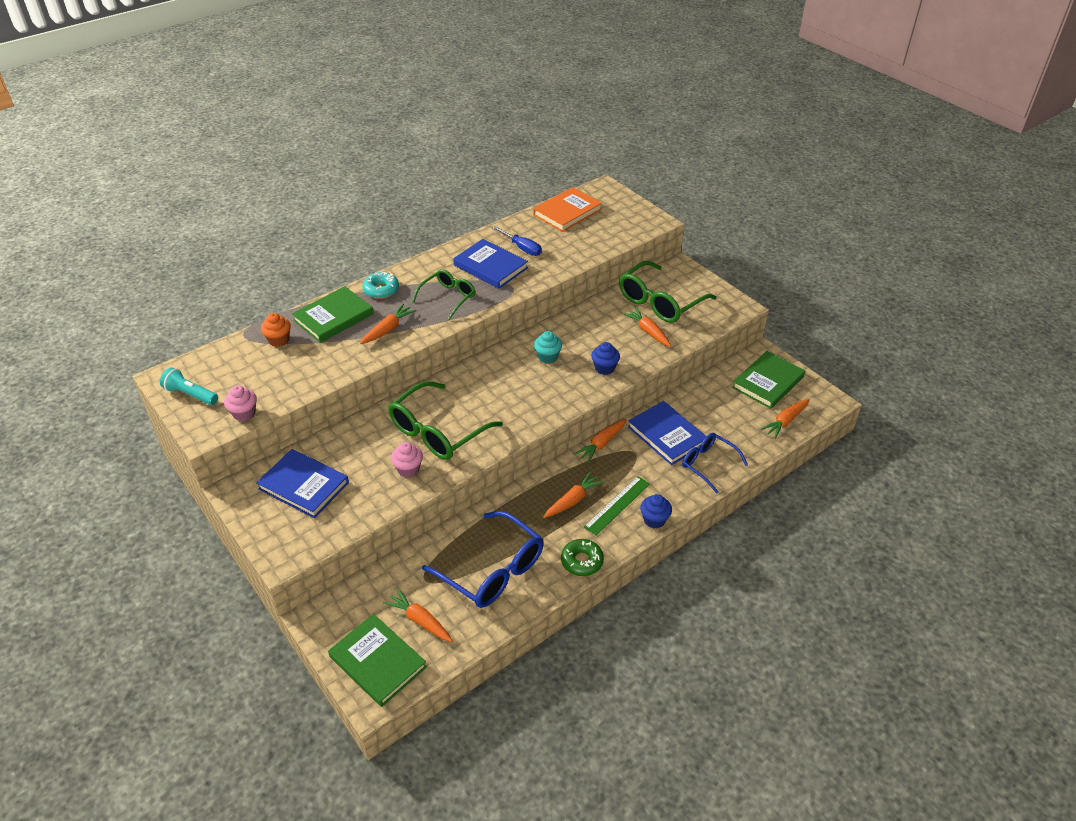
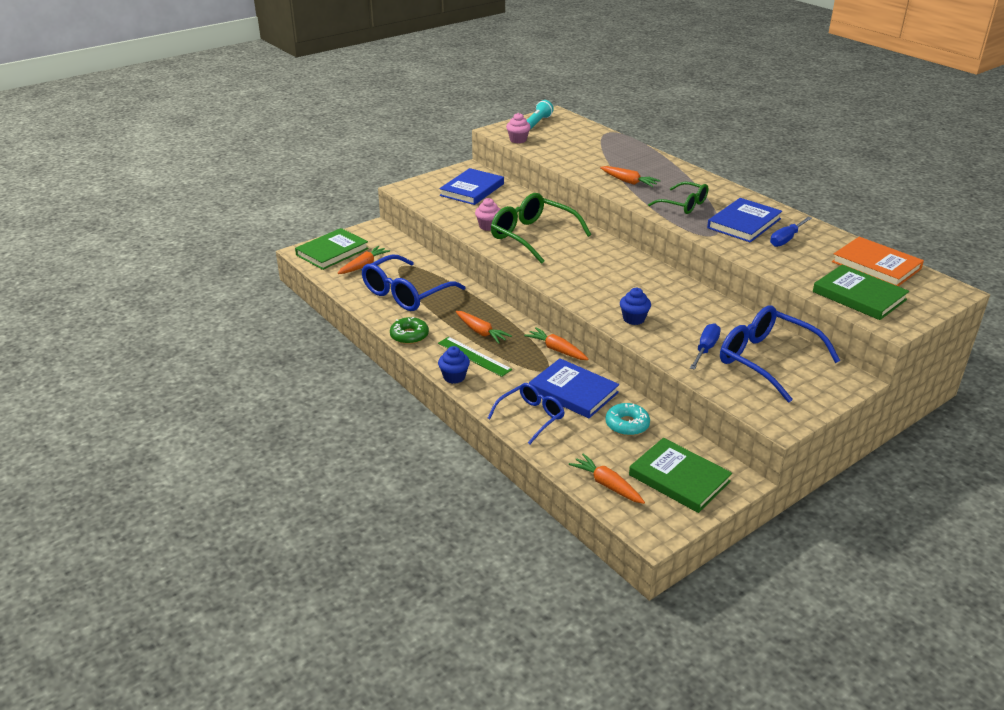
camera: 90 degrees right, 10 degrees down
orange cupcake [261,313,291,347] -> none
green book [292,286,374,343] -> green book moved to [813,264,909,320]
turquoise donut [362,272,399,299] -> turquoise donut moved to [605,403,650,436]
turquoise cupcake [534,331,562,364] -> none
green glasses [619,261,716,323] -> blue glasses [720,306,840,403]
orange carrot [622,307,671,347] -> blue screwdriver [690,323,721,370]
blue book [628,401,706,465] -> blue book turned 75 degrees clockwise [529,358,619,418]

